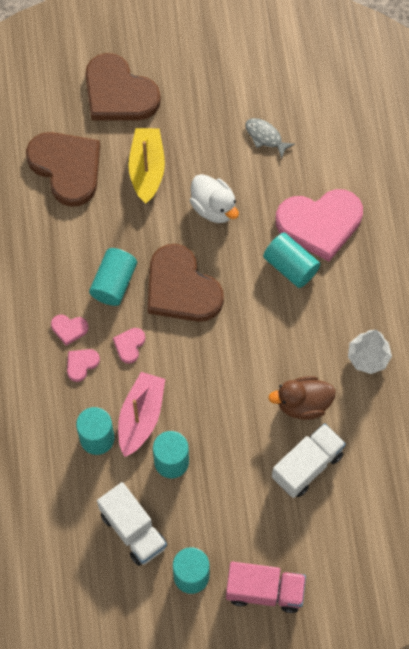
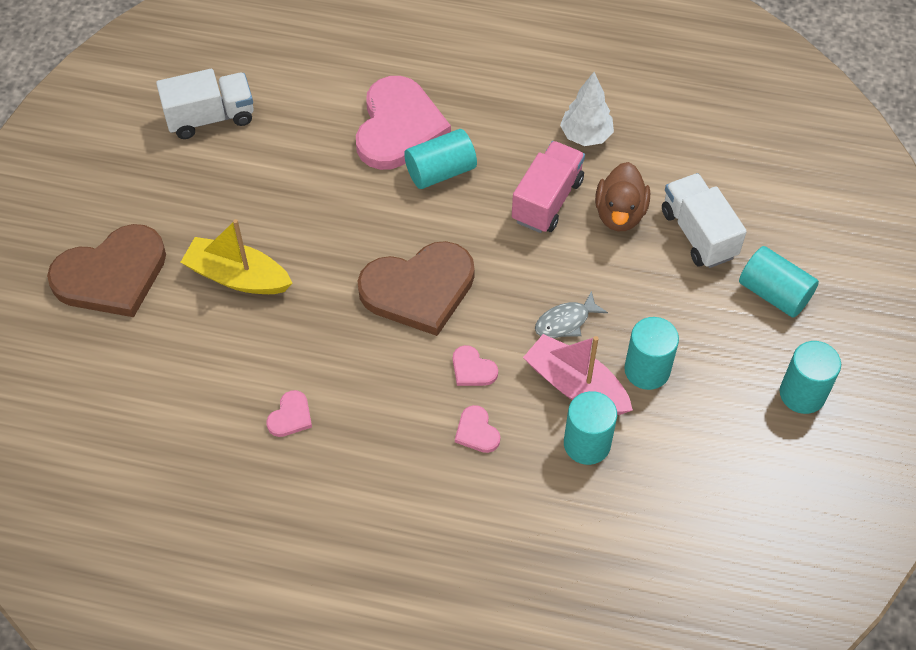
camera: 70 degrees left, 10 degrees down
brown heart [26,132,100,207] -> none
pink heart [51,315,88,346] -> pink heart moved to [266,390,312,437]
turquoise cylinder [89,248,137,306] -> turquoise cylinder moved to [739,246,819,318]
white truck [97,482,167,566] -> white truck moved to [156,69,254,139]
white duck [190,174,239,223] -> none
pink truck [226,561,306,613] -> pink truck moved to [512,141,585,233]
grey fish [246,118,295,159] -> grey fish moved to [535,291,608,338]

